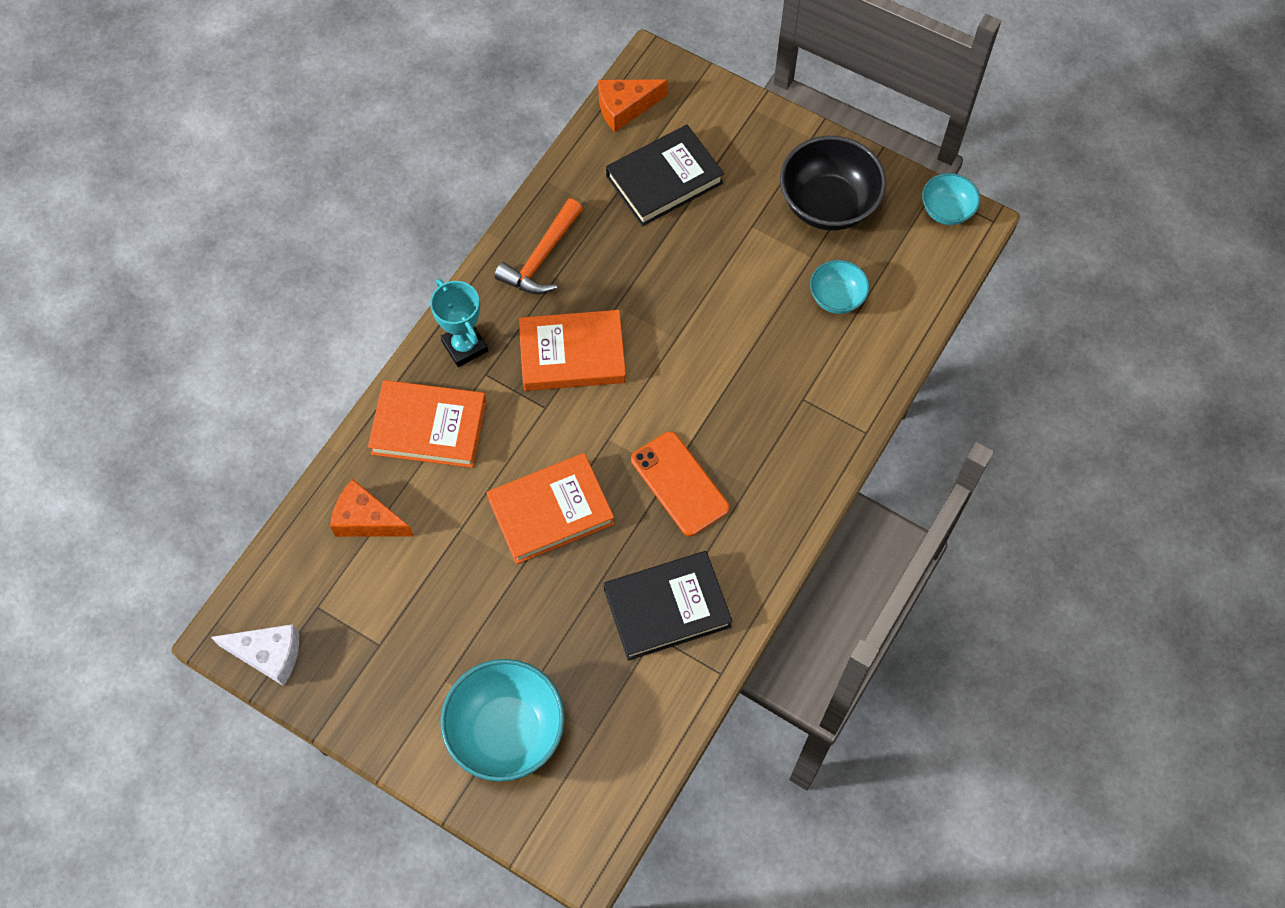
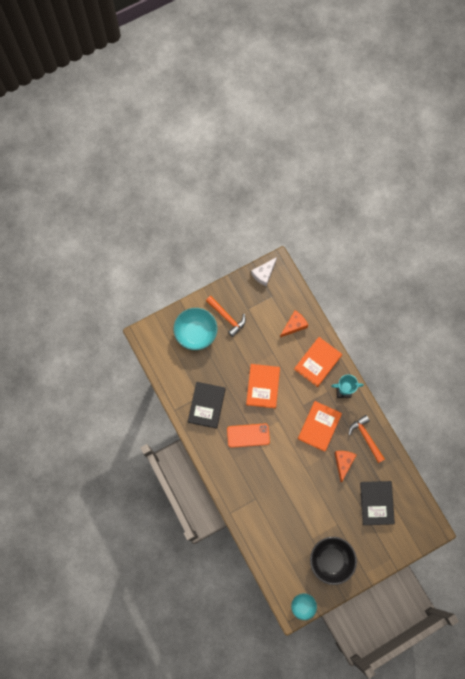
camera: 120 degrees right, 10 degrees up
orange cheese [598,79,668,132] -> orange cheese moved to [334,451,356,482]
turquoise bowl [810,260,870,314] -> none
none -> orange hammer [206,296,246,337]

